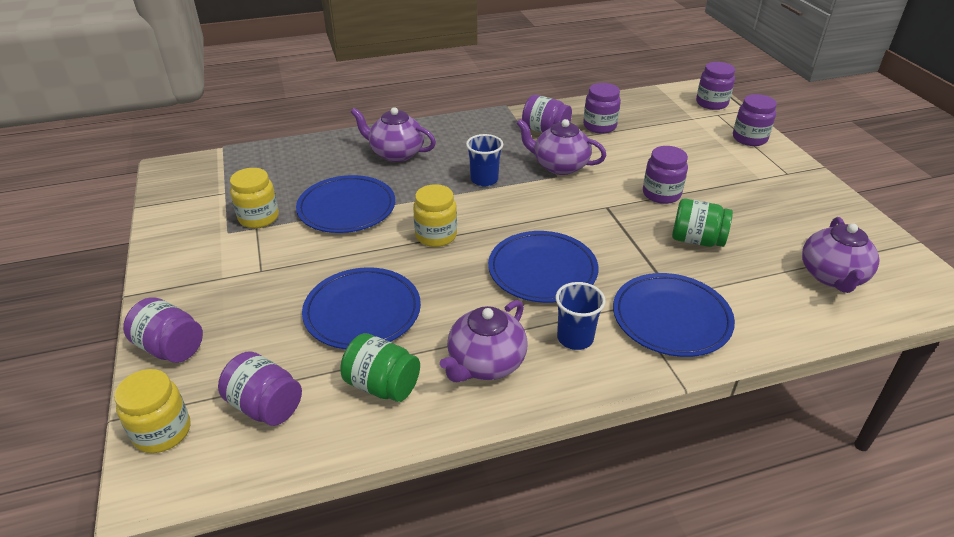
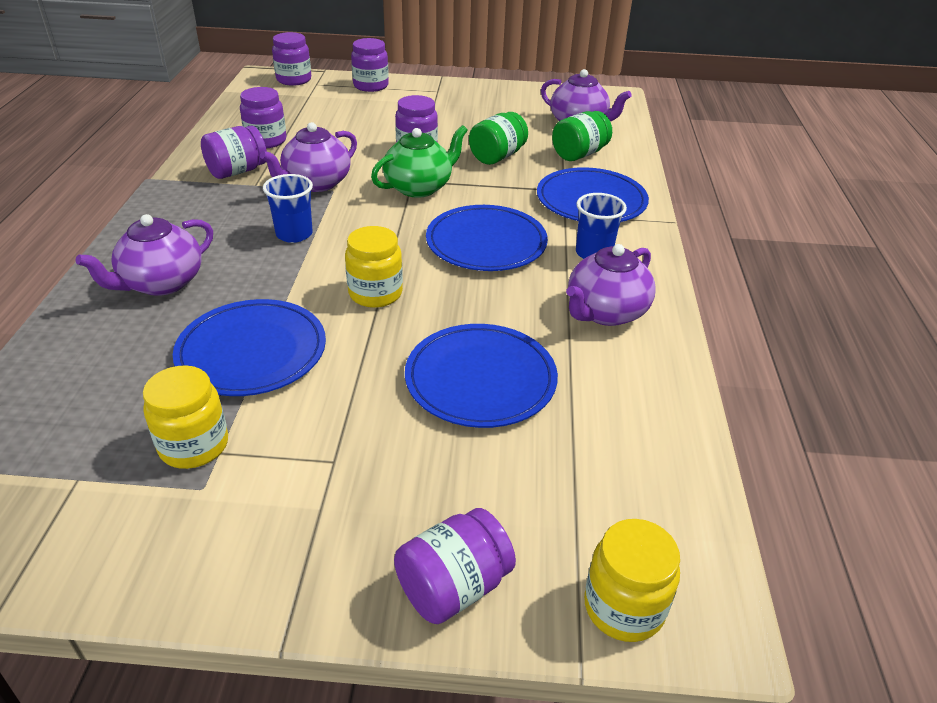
camera: 70 degrees left, 0 degrees up
purple jar [218,351,302,426] -> none
green jar [340,333,420,402] -> green jar moved to [552,111,612,161]
purple teapot [440,300,528,382] -> purple teapot turned 75 degrees clockwise [566,244,656,326]
none -> green teapot [371,125,468,198]

